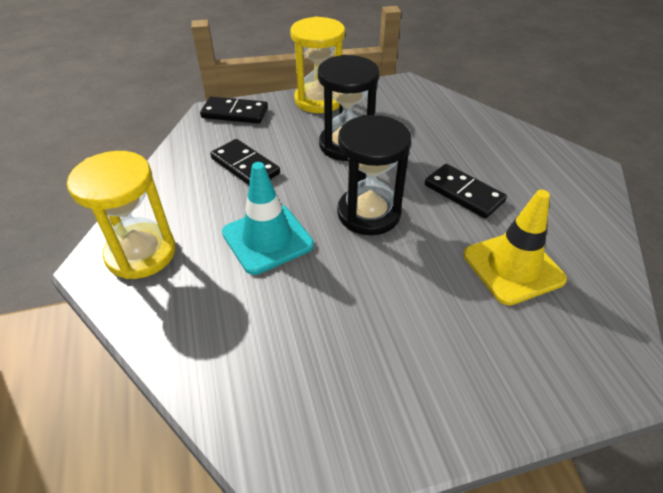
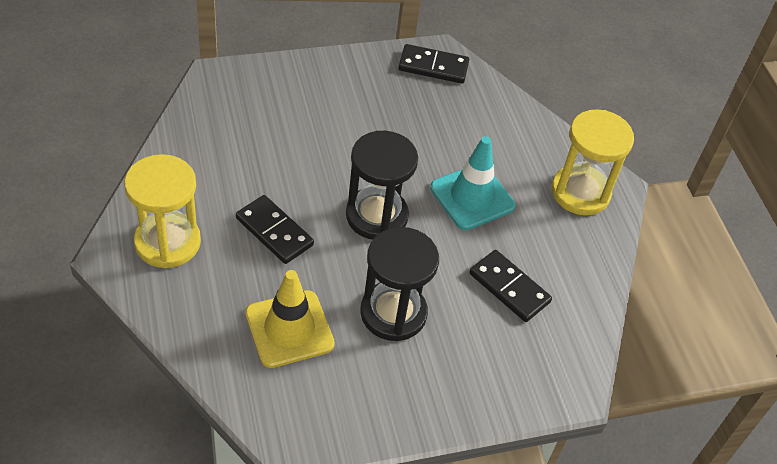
camera: 175 degrees right, 5 degrees up
black domino [200,96,268,124] -> black domino moved to [398,44,469,84]
yellow hourglass [290,16,345,113] -> yellow hourglass moved to [124,154,201,268]
yellow traffic cone [464,190,567,305] -> yellow traffic cone moved to [245,270,335,368]

